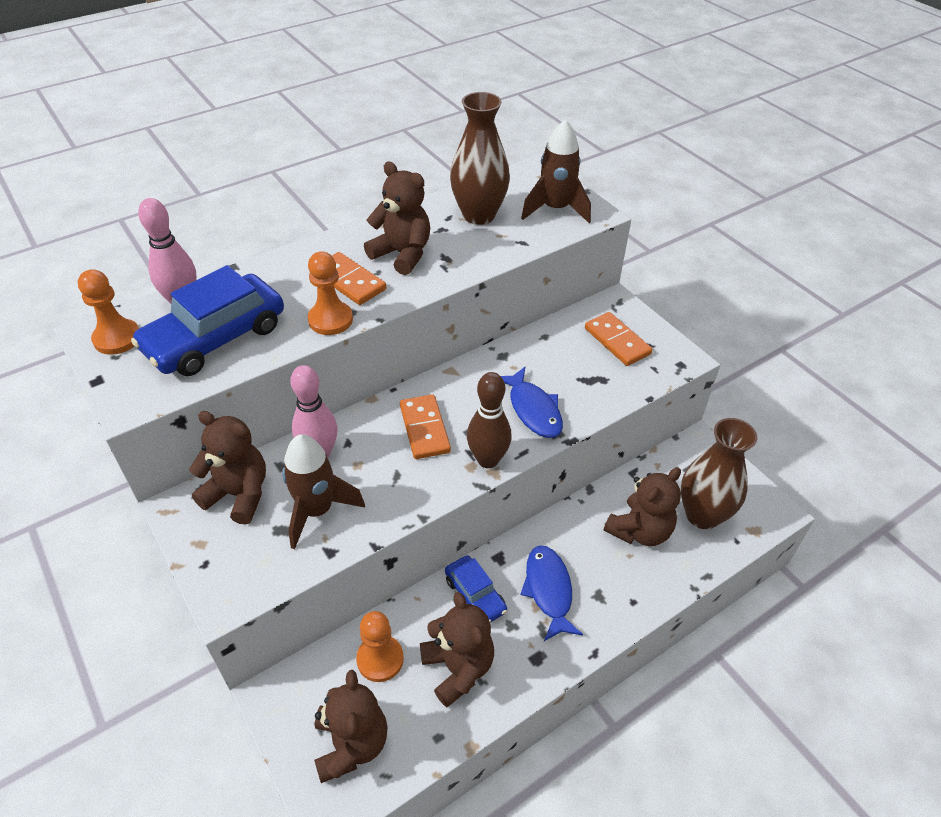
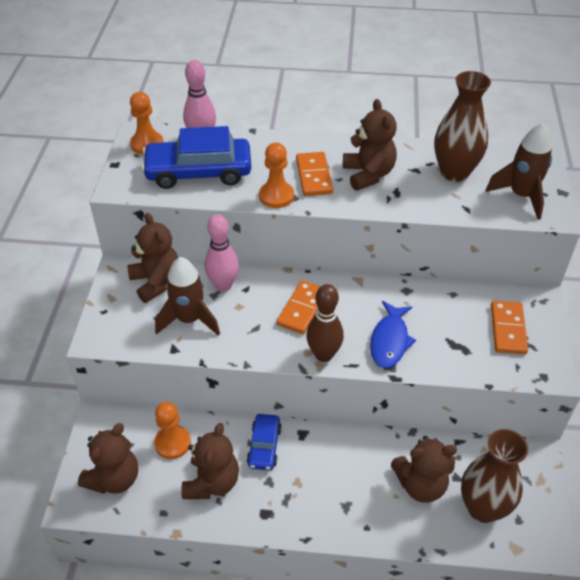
camera: 40 degrees right, 0 degrees up
blue fish [520,545,583,641] -> none

